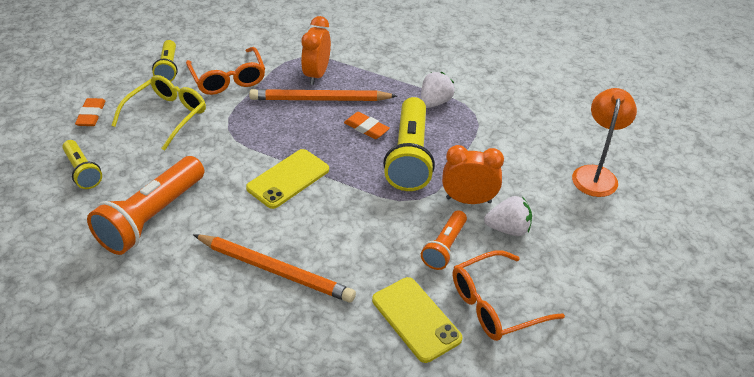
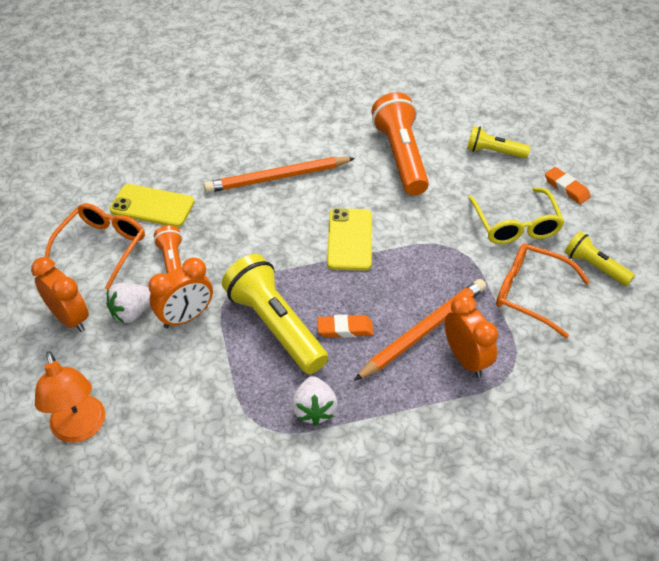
camera: 140 degrees right, 5 degrees up
none -> orange clock [31,257,89,332]

